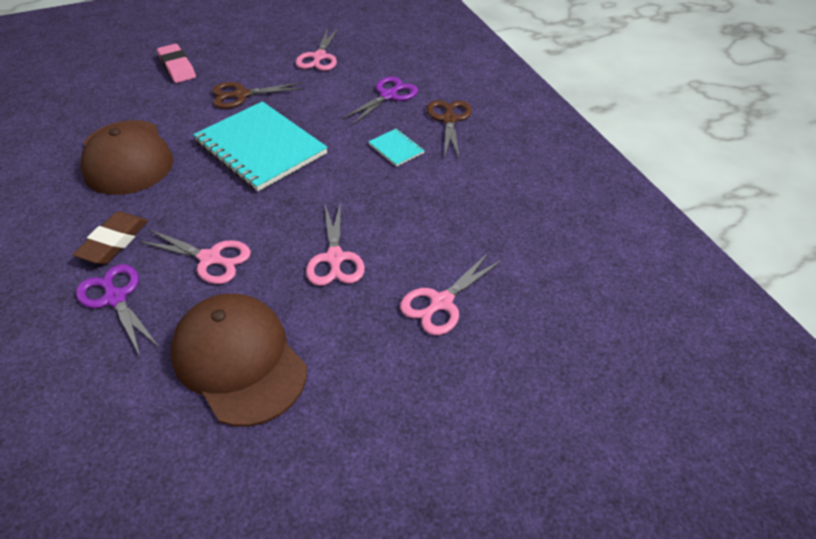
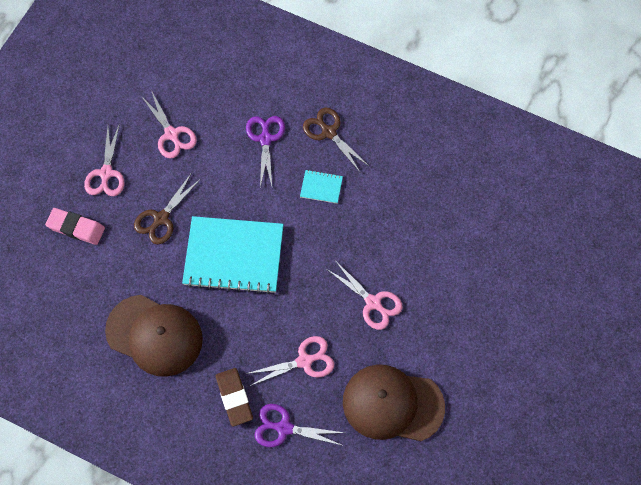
camera: 40 degrees left, 20 degrees up
pink scissors [400,252,503,335] -> pink scissors moved to [84,123,124,196]

